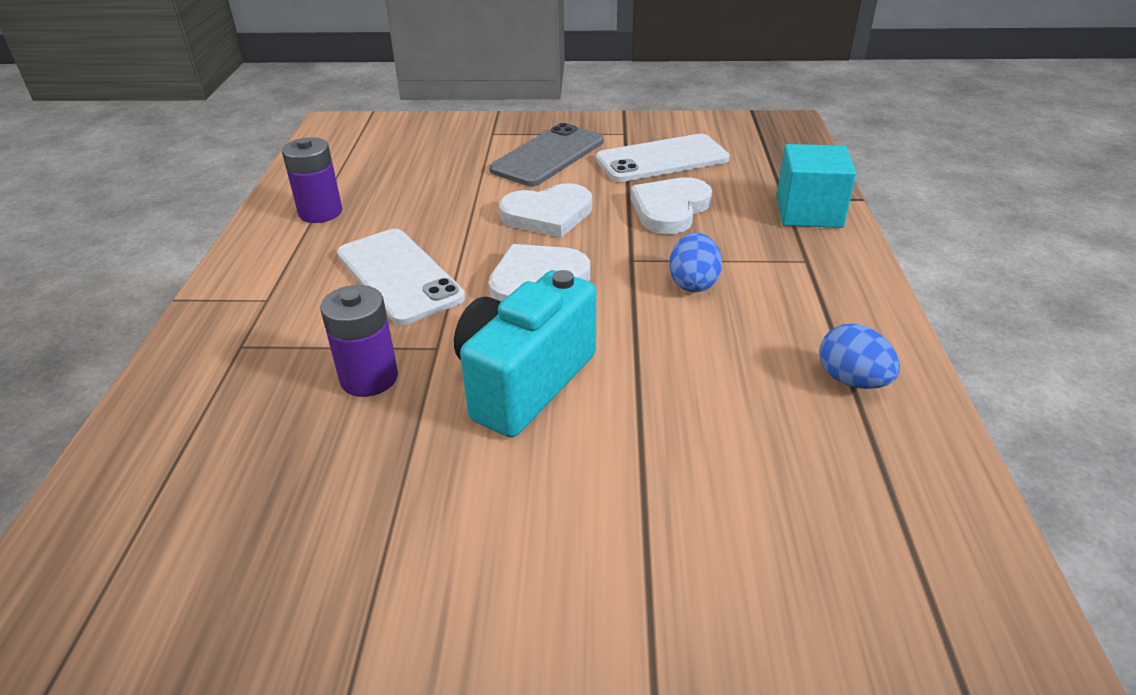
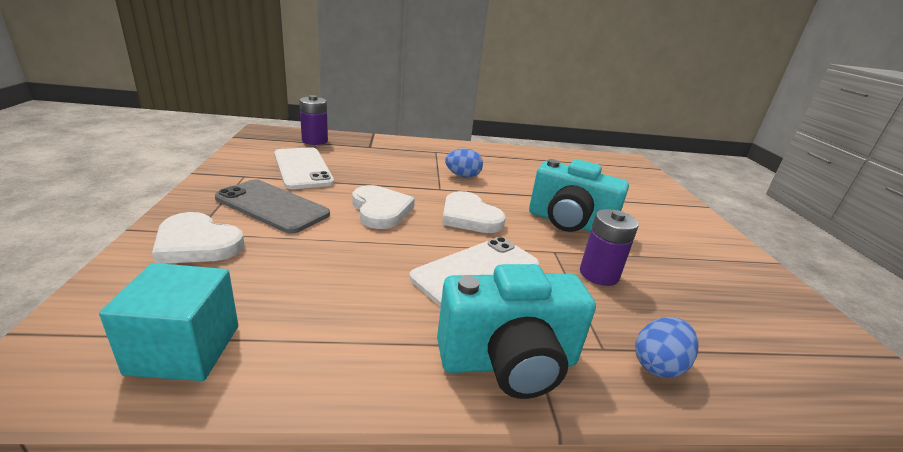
camera: 100 degrees left, 10 degrees down
purple battery [282,137,342,223] -> purple battery moved to [299,95,328,145]
white heart [631,177,713,234] -> white heart moved to [152,212,245,264]
turquoise cube [776,144,856,228] -> turquoise cube moved to [99,263,238,381]
blue egg [819,324,900,389] -> blue egg moved to [635,317,698,378]
none -> turquoise camera [437,264,596,399]

